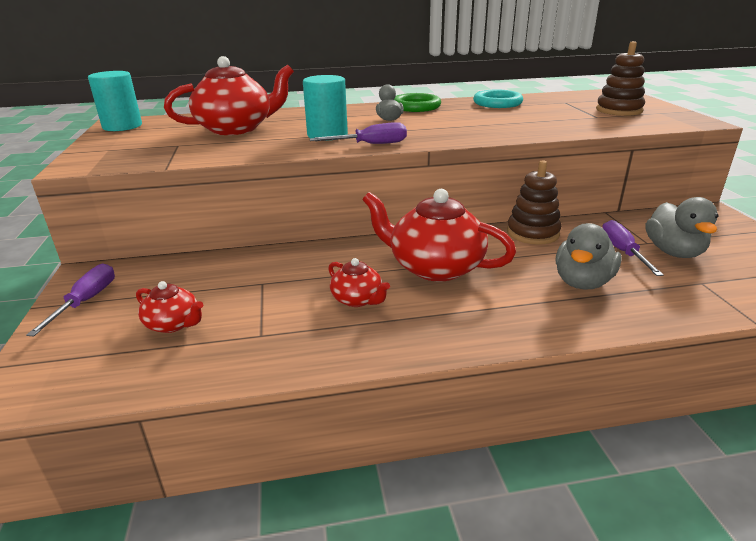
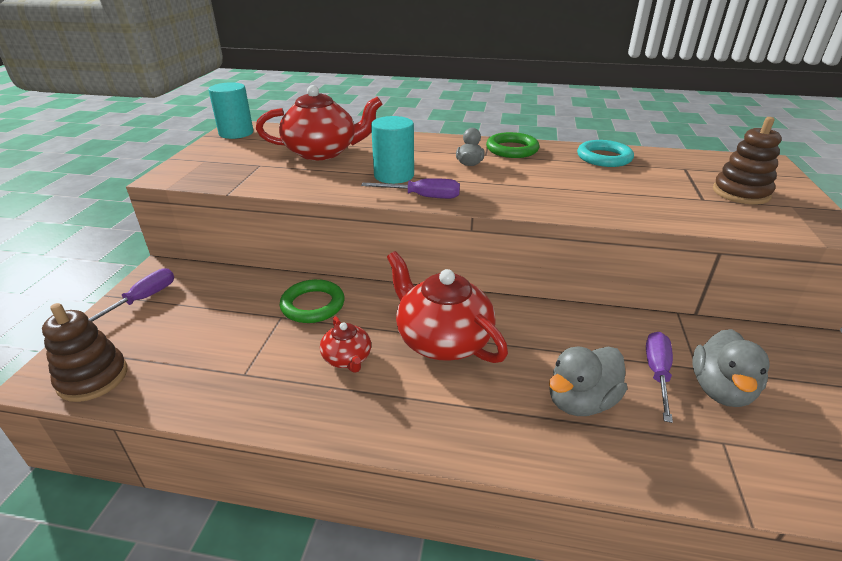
camera: 20 degrees right, 5 degrees up
red teapot [136,281,203,333] -> none
brown stacking toy [507,160,561,245] -> brown stacking toy moved to [42,303,127,402]
none -> green ring [280,279,345,323]

